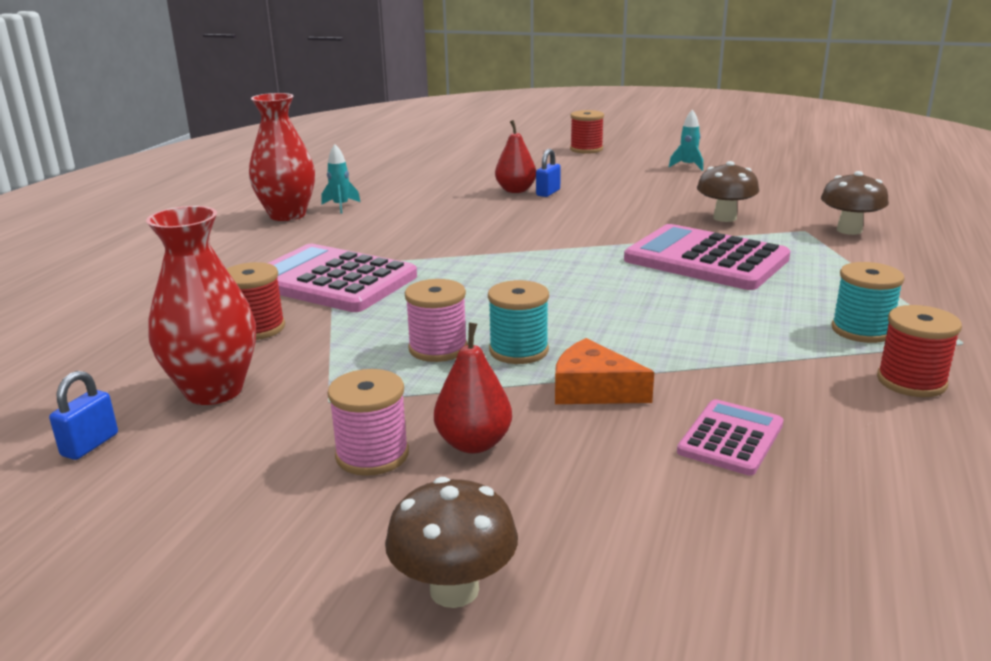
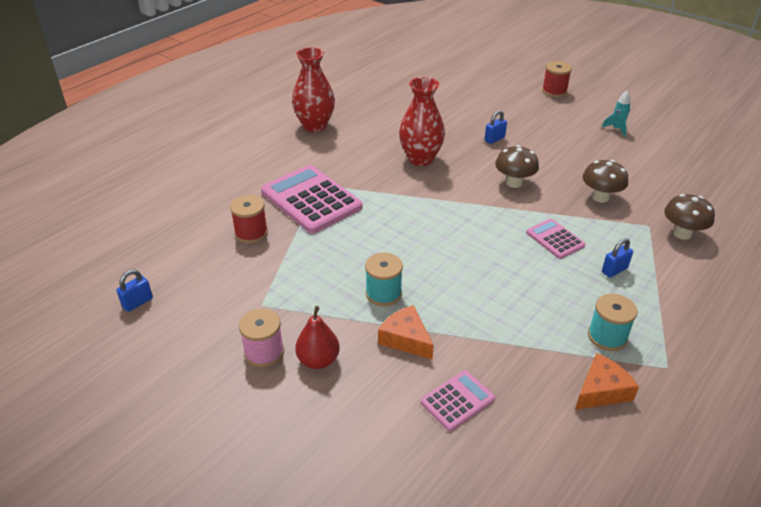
camera: 20 degrees right, 15 degrees up
red vase [146,206,256,405] -> red vase moved to [399,77,445,166]
turquoise rocket [321,144,360,214] -> none
brown mushroom [385,477,518,608] -> brown mushroom moved to [495,145,539,188]
pink spool [405,279,468,362] -> none
red pear [495,120,536,193] -> none
pink calculator [624,224,790,290] -> pink calculator [526,219,585,259], size x0.52
red spool [877,305,962,397] -> orange cheese [575,353,639,410]
none -> blue padlock [602,238,633,278]

